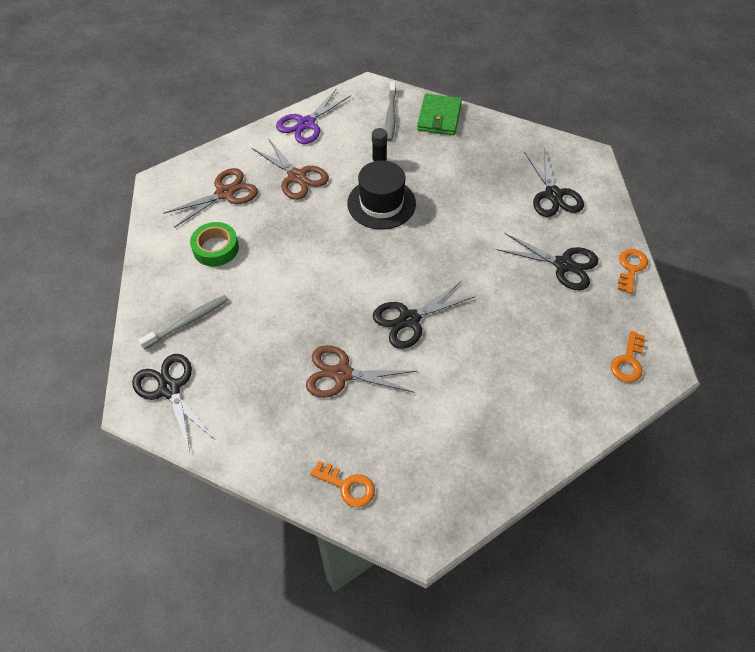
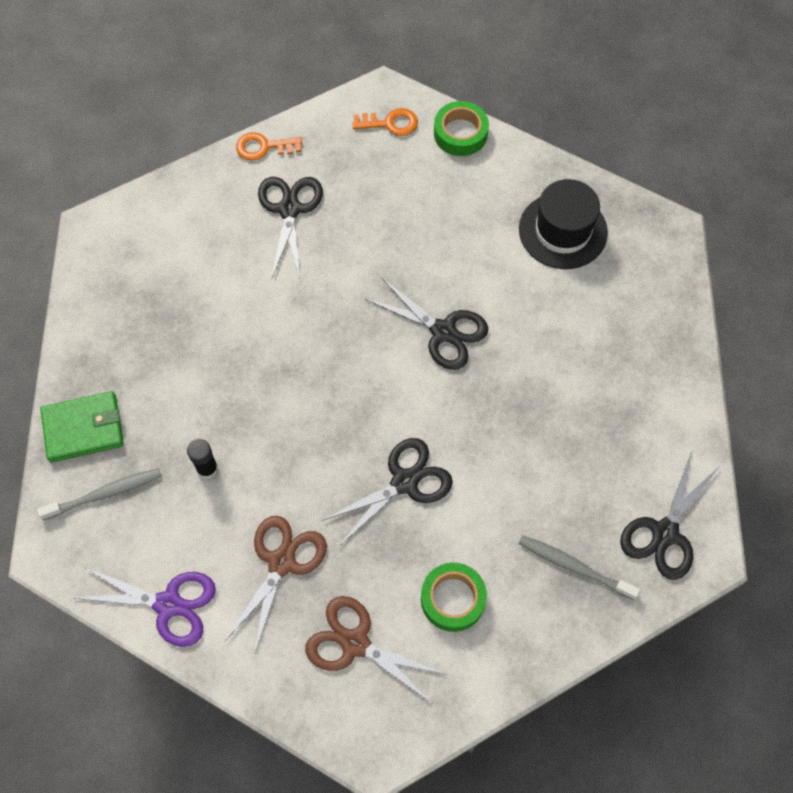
camera: 115 degrees left, 10 degrees up
brown scissors [306,345,416,398] -> none
orange key [310,461,375,507] -> none
black hat [347,160,416,230] -> black hat moved to [519,179,608,269]
black scissors [524,149,584,217] -> black scissors moved to [322,438,453,544]
none -> green tape [434,101,489,156]

